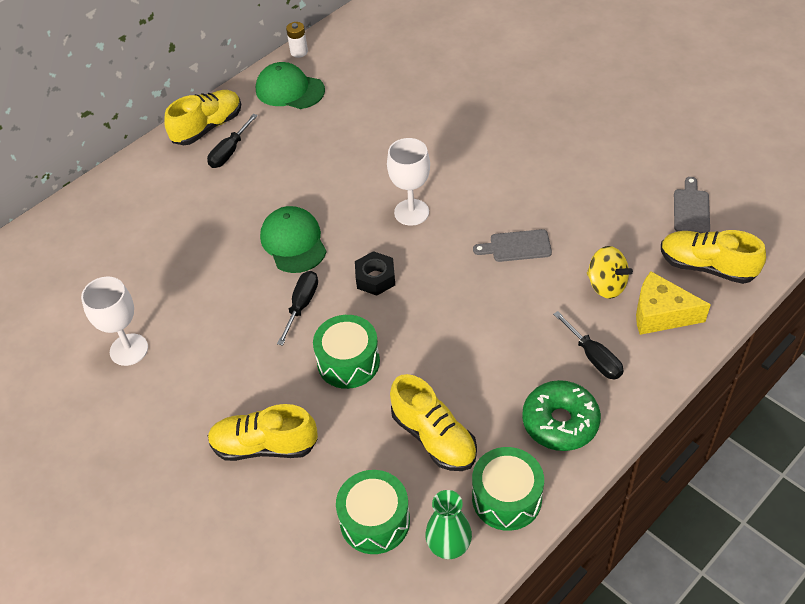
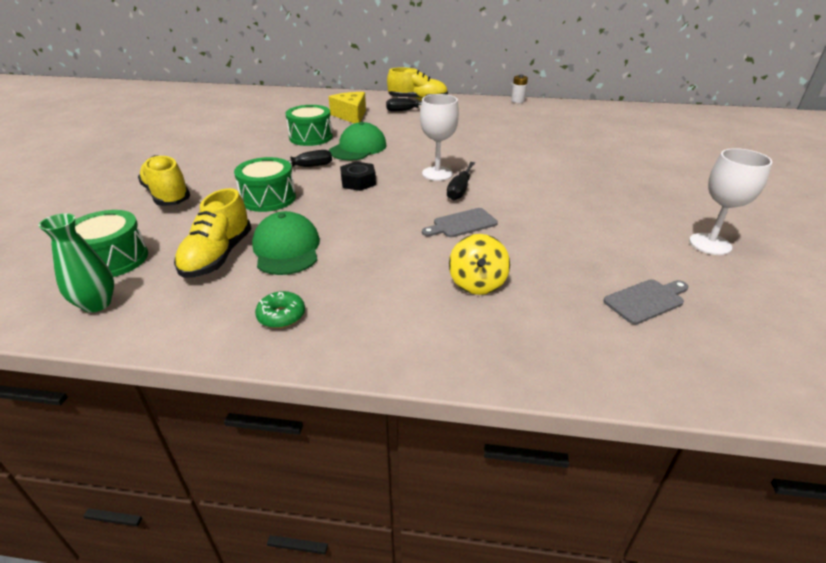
camera: 50 degrees right, 15 degrees down
white goblet [81,277,148,366] -> white goblet moved to [689,148,772,255]
green cap [256,62,325,109] -> green cap moved to [252,211,320,275]
green drum [472,447,544,531] -> green drum moved to [286,105,333,146]
grey cutting board [473,229,552,262] -> grey cutting board turned 75 degrees counterclockwise [422,208,498,237]
green donut [522,380,601,451] -> green donut [255,291,305,328], size x0.56
black screwdriver [553,311,624,380] -> black screwdriver moved to [447,162,475,200]
yellow cheese [636,271,711,335] -> yellow cheese moved to [329,92,366,123]
yellow shoe [661,230,766,284] -> none

